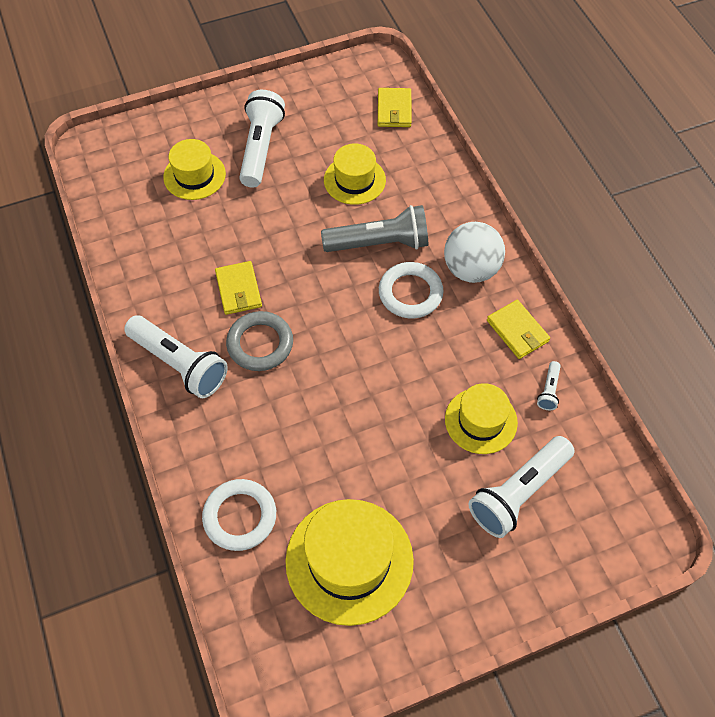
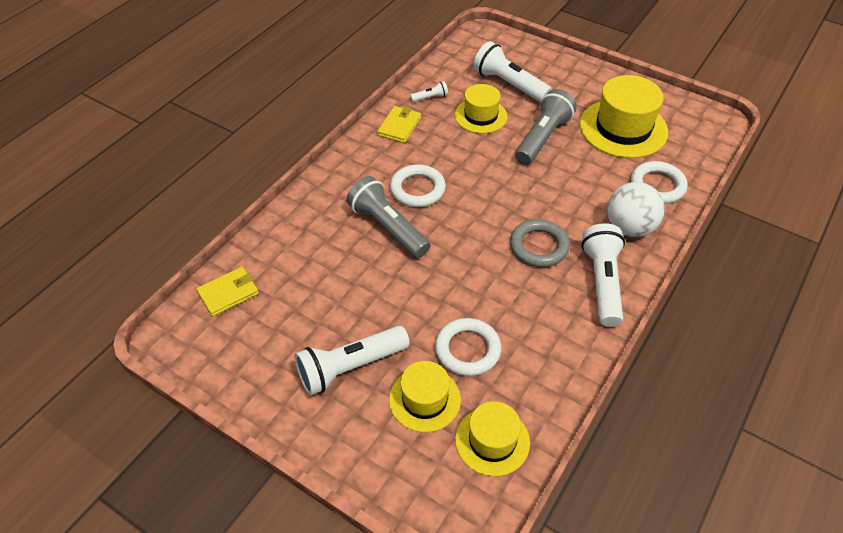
camera: 125 degrees left, 10 degrees down
yellow wallet [215,261,262,315] -> none
yellow hat [324,144,386,205] -> yellow hat moved to [455,401,530,476]
white ball [444,222,505,283] -> white ball moved to [607,182,665,237]
white flashlight [468,436,575,538] -> white flashlight turned 150 degrees counterclockwise [473,41,552,103]
none -> white ring [435,318,501,376]
none -> grey flashlight [515,89,577,165]

